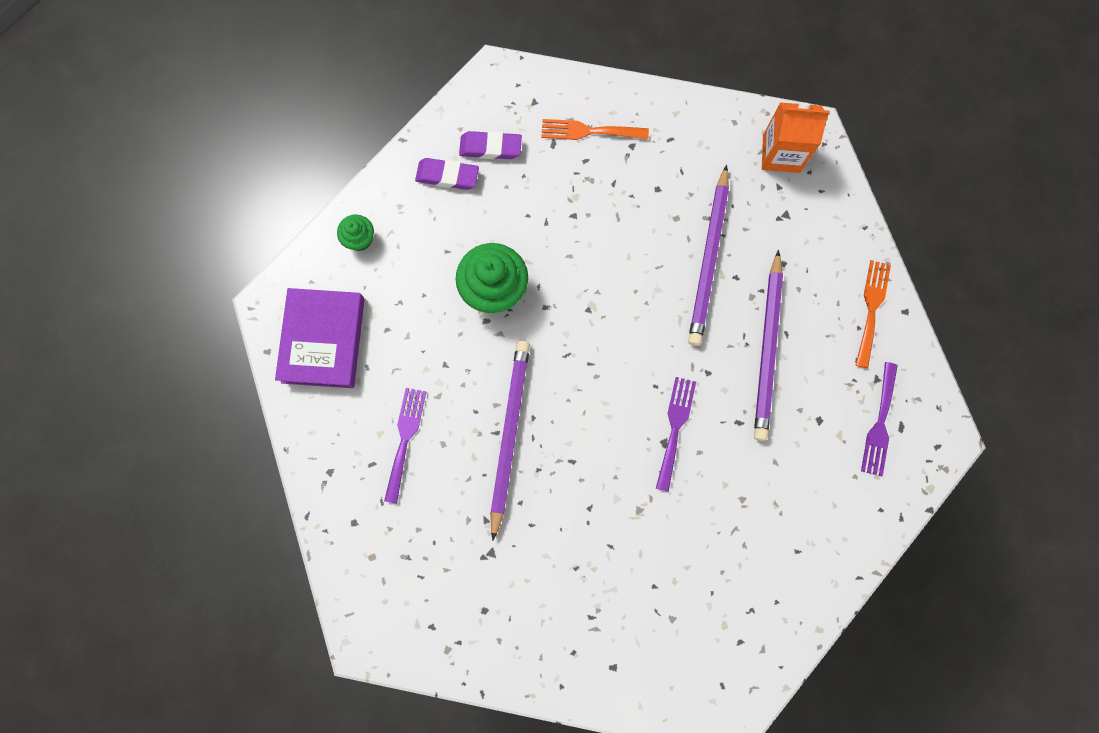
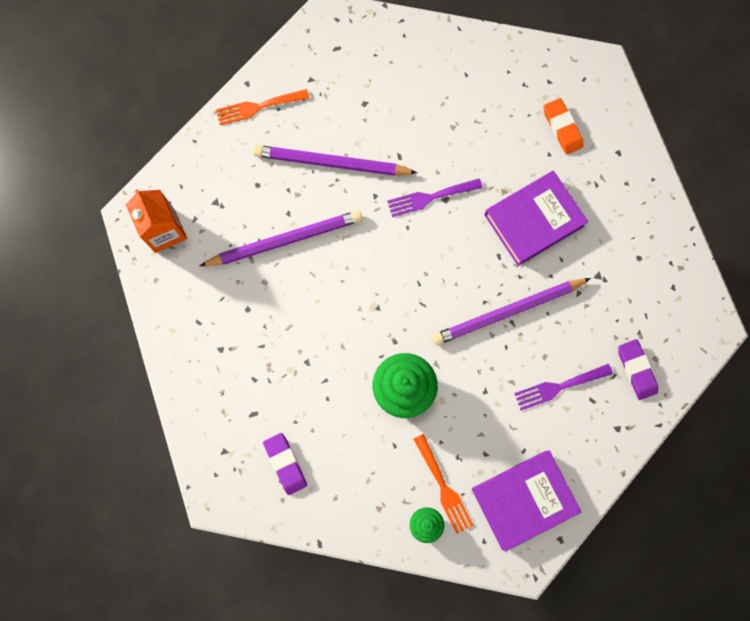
camera: 120 degrees left, 0 degrees up
purple eraser [415,158,479,190] -> purple eraser moved to [618,339,658,400]
orange fork [541,119,649,140] -> orange fork moved to [413,434,474,534]
purple pencil [754,250,783,441] -> purple pencil turned 150 degrees counterclockwise [253,145,418,176]
purple fork [861,362,898,476] -> none
none -> purple book [484,171,588,266]
none -> orange eraser [543,98,583,155]

